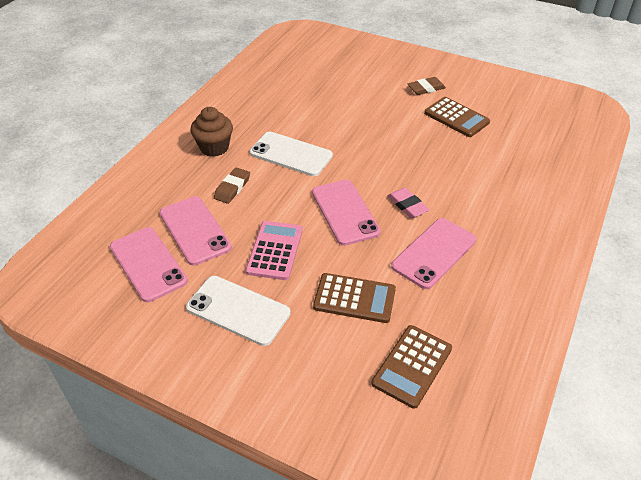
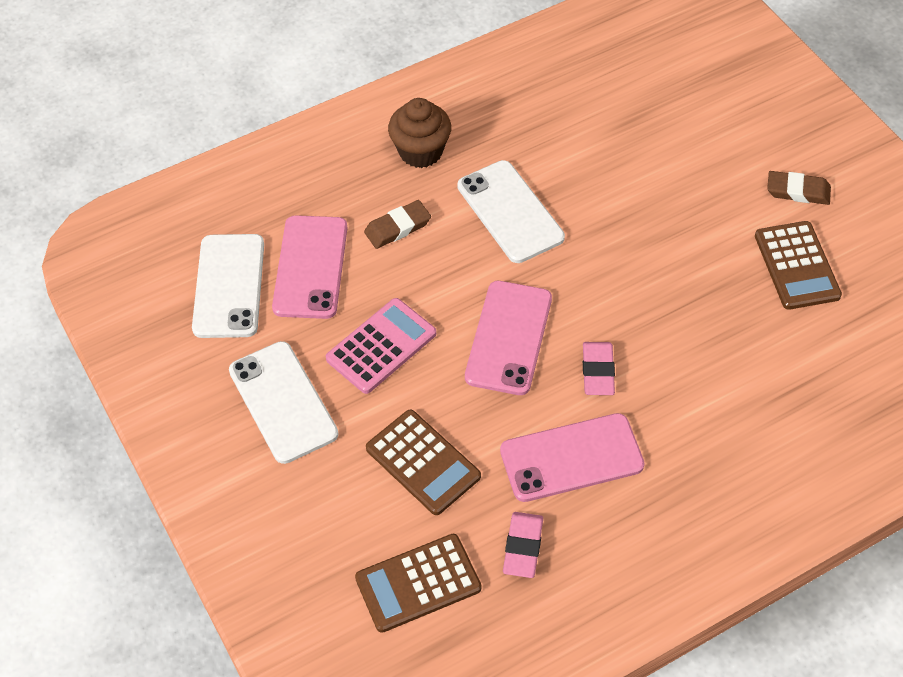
camera: 35 degrees right, 10 degrees up
pink phone [110,227,188,302] -> white phone [192,234,264,338]
none -> pink eraser [503,512,543,578]

